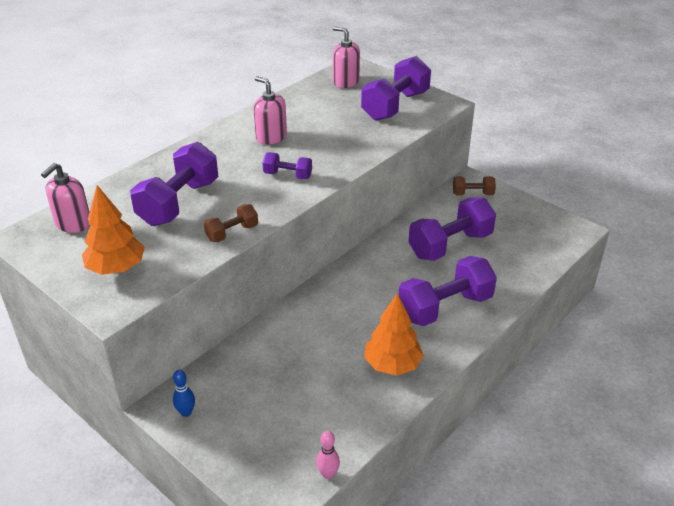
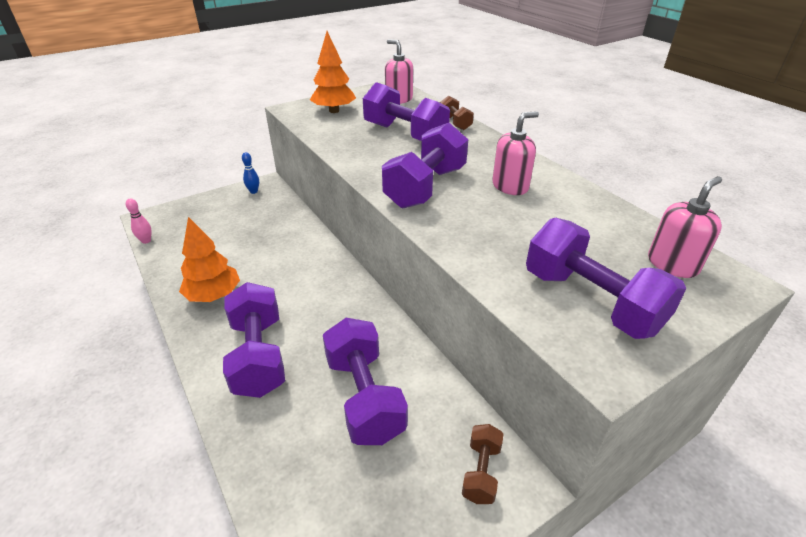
camera: 105 degrees right, 0 degrees up
brown dumbbell [204,204,258,242] -> brown dumbbell moved to [440,95,474,130]
purple dumbbell [262,152,312,180] -> purple dumbbell [382,123,468,208], size x1.94

